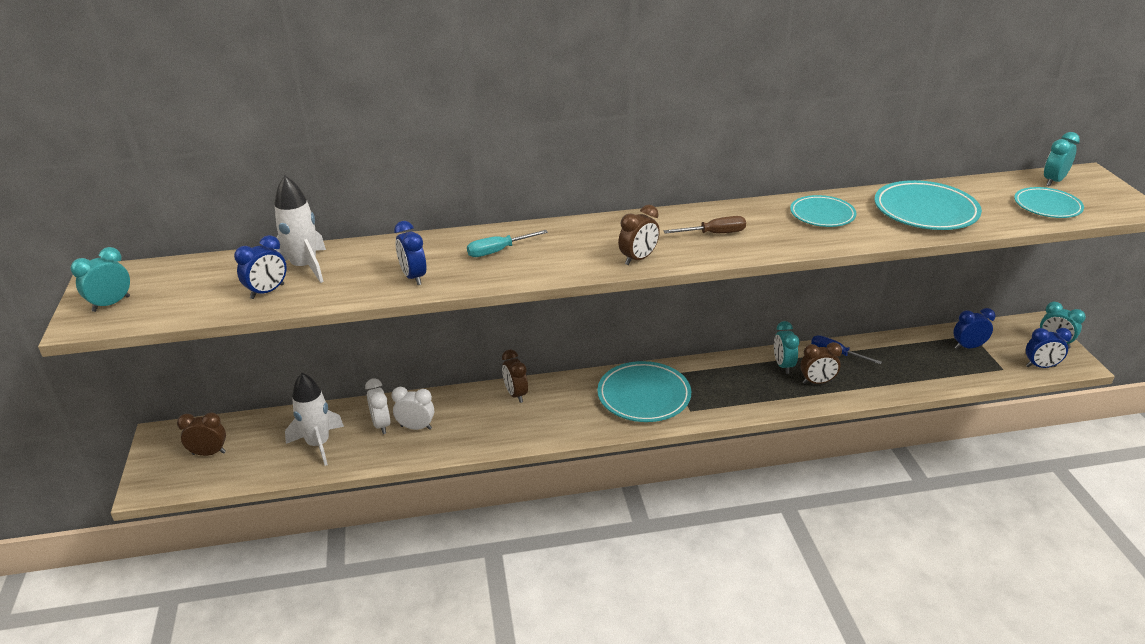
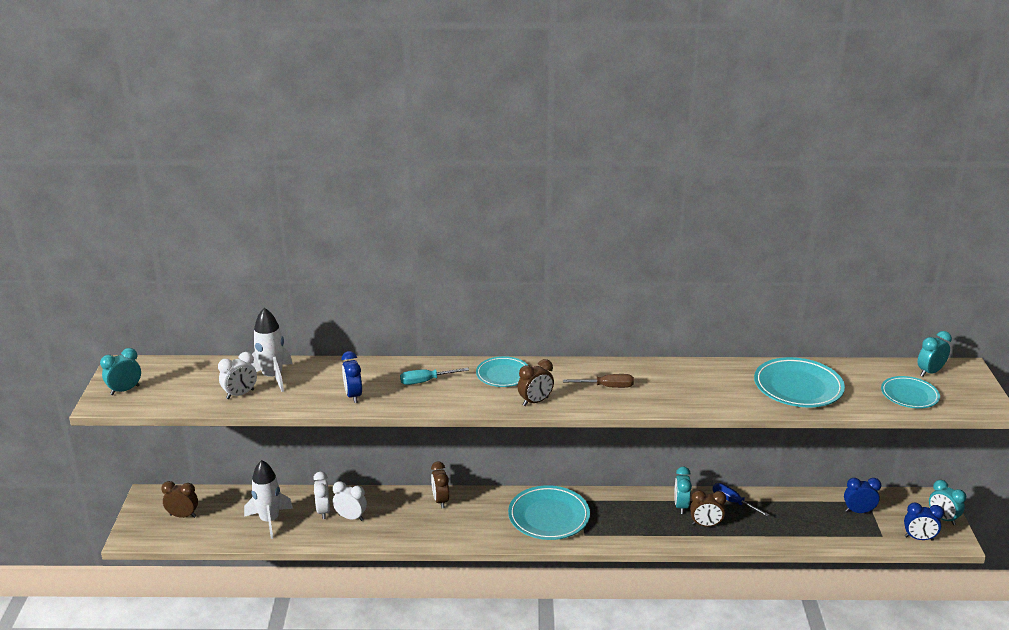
camera: 10 degrees right, 5 degrees down
blue clock [234,235,287,299] -> white clock [218,352,257,399]
turquoise plate [790,195,857,227] -> turquoise plate moved to [476,356,529,387]

